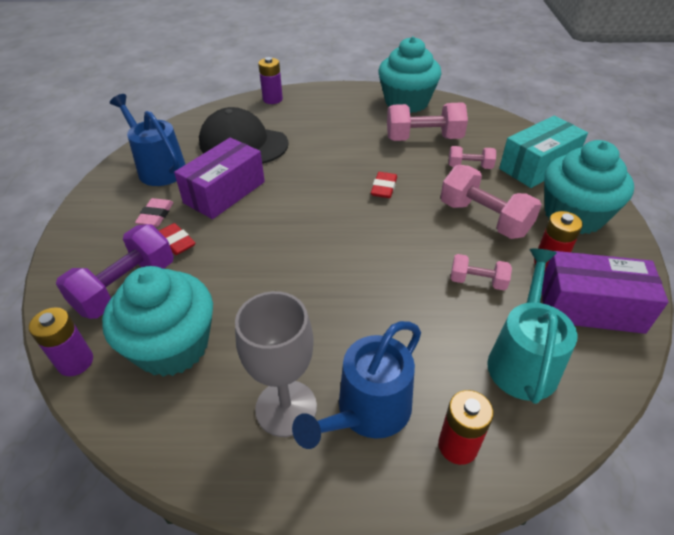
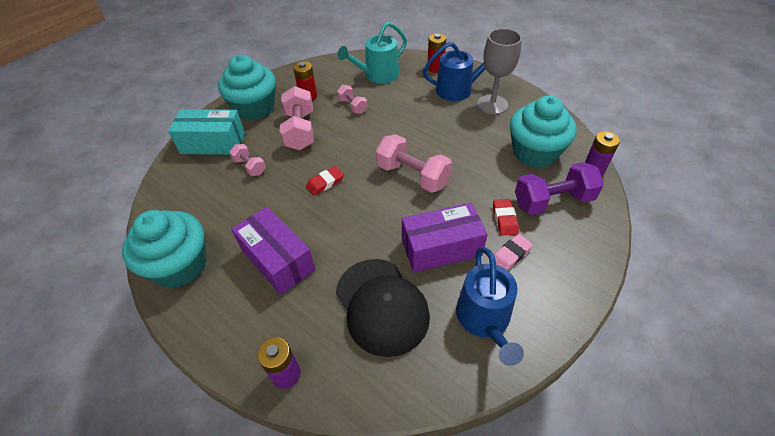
camera: 140 degrees left, 5 degrees up
pink dumbbell [387,102,468,141] -> pink dumbbell moved to [376,134,452,193]
purple box [542,251,669,334] -> purple box moved to [231,207,316,295]

